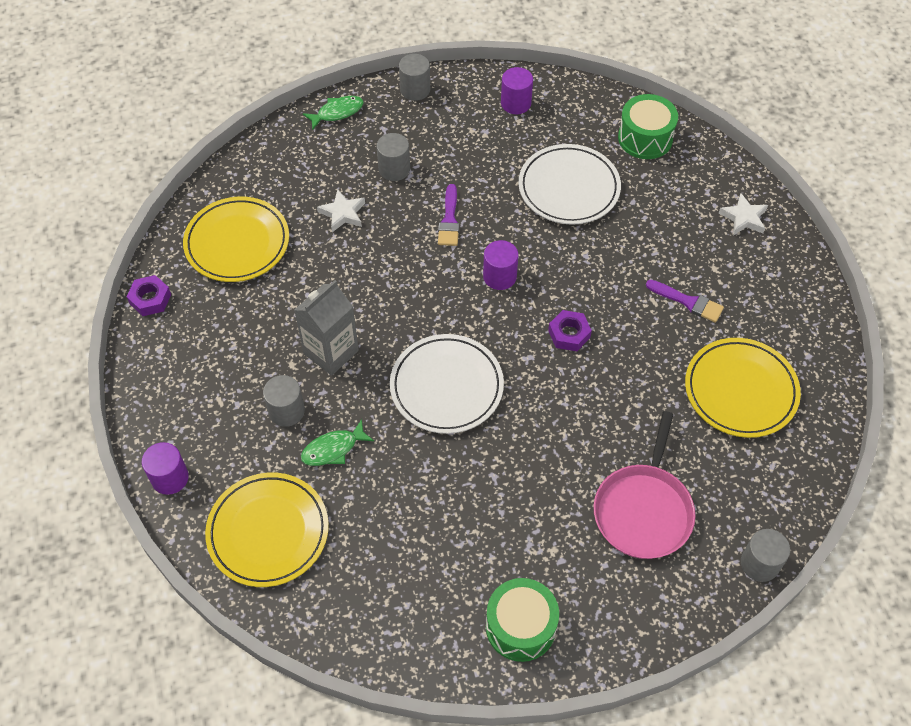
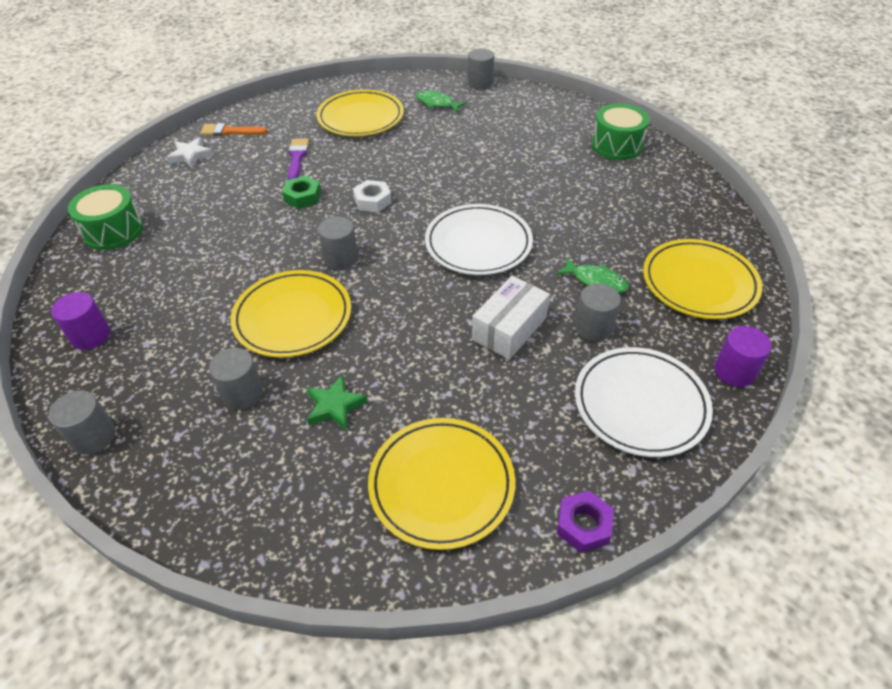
camera: 120 degrees left, 10 degrees down
grey carton [294,280,359,376] -> white box [472,276,550,360]
green fish [303,96,364,130] -> green fish moved to [416,90,467,113]
white star [317,189,365,232] -> green star [307,375,368,431]
purple brush [438,184,459,246] -> yellow plate [231,270,351,358]
purple cylinder [483,240,518,290] -> grey cylinder [318,217,358,269]
white plate [518,144,621,225] -> white plate moved to [575,347,713,457]
purple nut [548,310,592,351] -> white nut [353,180,392,212]
pink pan [594,411,695,559] -> none
none -> orange brush [200,123,267,136]
none -> green nut [282,176,321,209]

